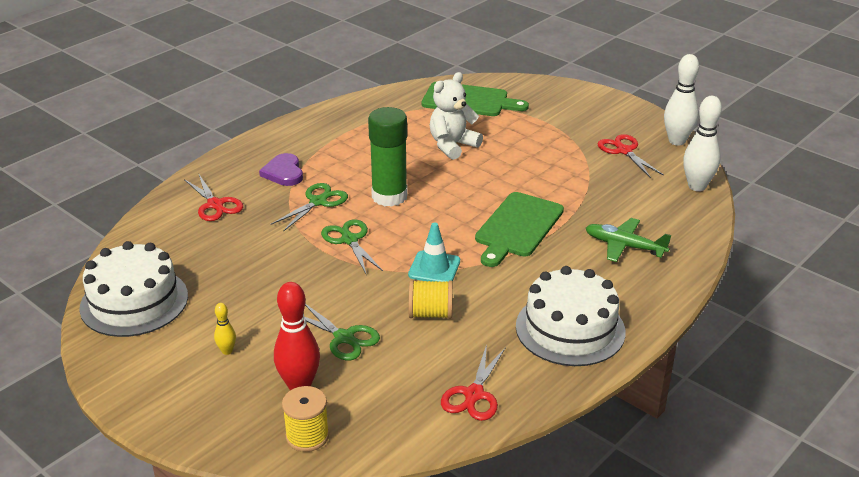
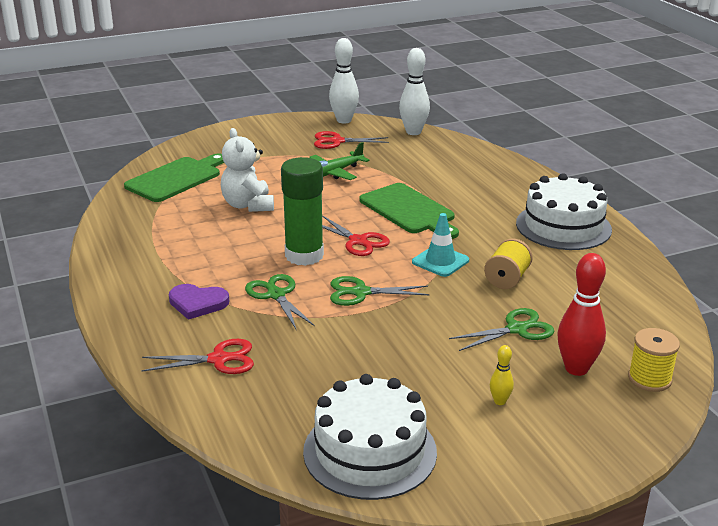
camera: 65 degrees left, 5 degrees down
red scissors [441,345,506,421] -> red scissors moved to [322,215,390,256]
green plane [586,218,671,262] -> green plane moved to [309,142,370,180]

